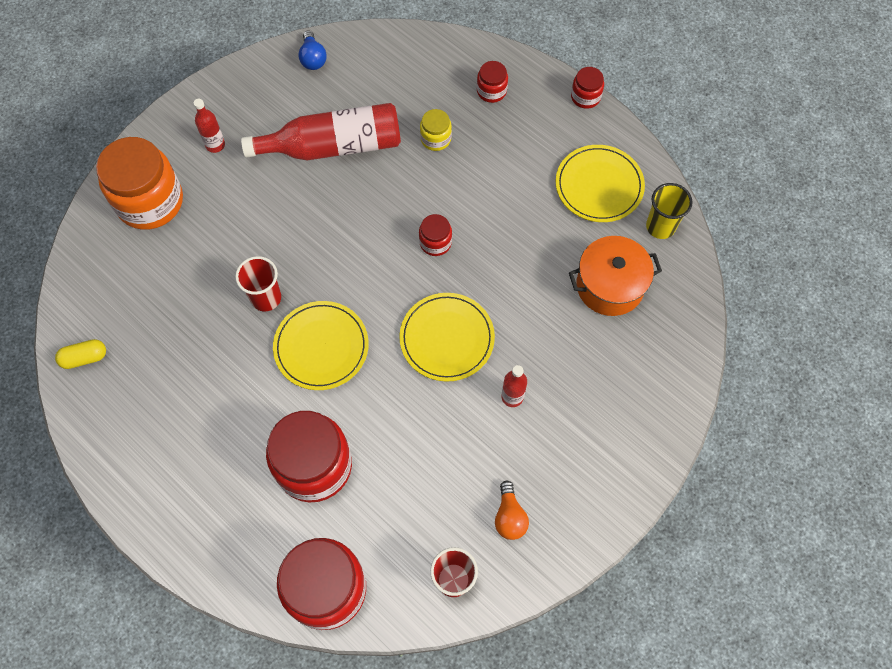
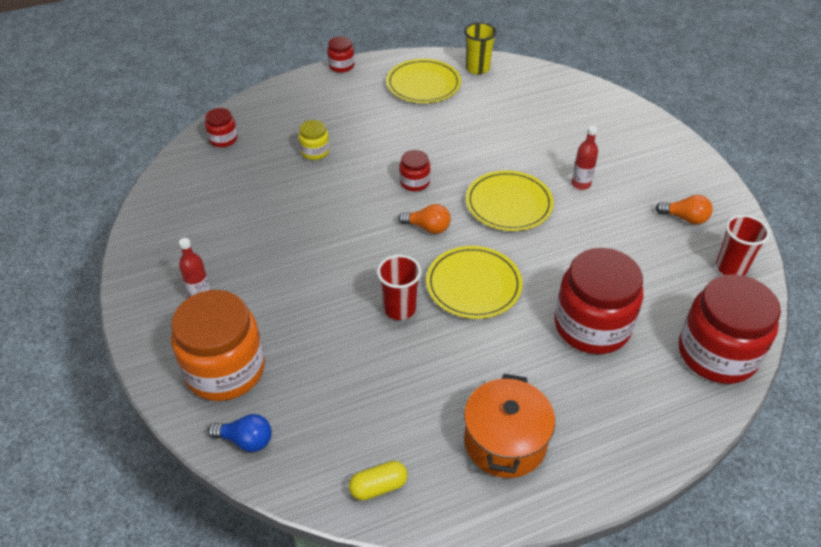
camera: 65 degrees left, 20 degrees down
yellow capsule [55,339,106,369] -> yellow capsule turned 60 degrees clockwise [349,461,408,500]
red bottle [241,103,401,161] -> none
blue light bulb [298,30,327,70] -> blue light bulb moved to [208,414,272,452]
red jar [477,61,508,103] -> red jar moved to [205,108,237,147]
orange pot [569,236,662,316] -> orange pot moved to [464,374,555,478]
none -> orange light bulb [398,204,451,234]

